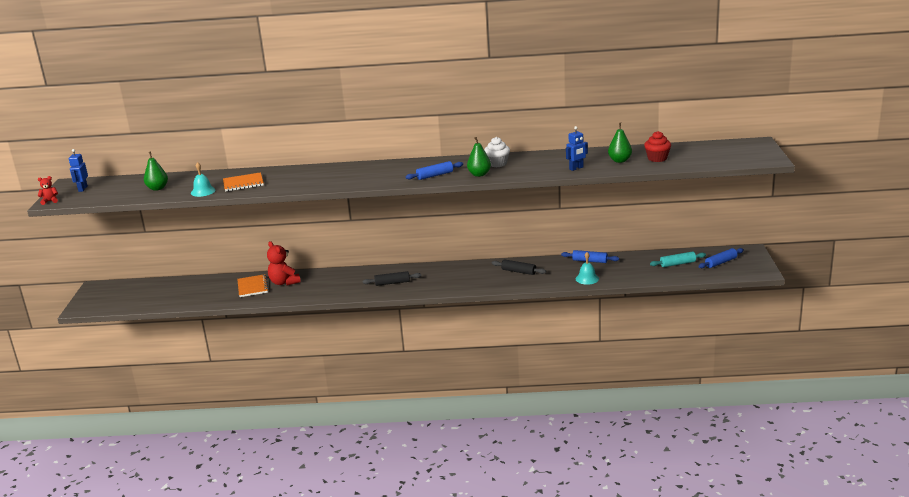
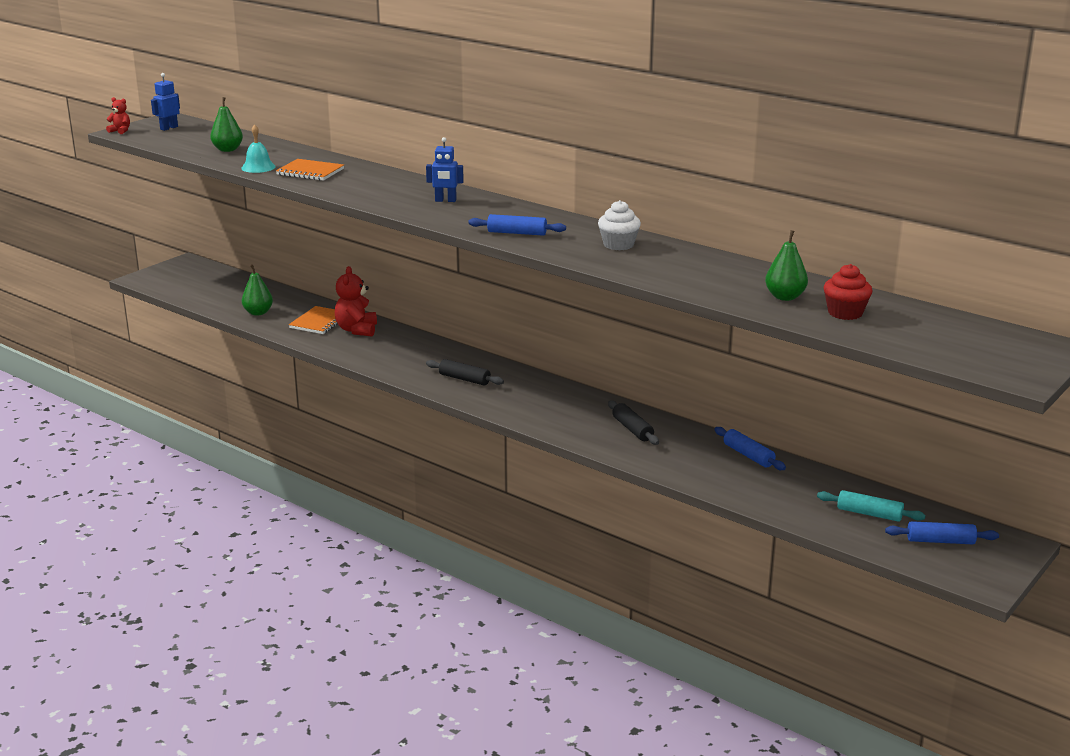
camera: 35 degrees right, 0 degrees up
green pear [467,137,491,177] -> green pear moved to [242,265,273,316]
blue robot [566,126,588,171] -> blue robot moved to [426,137,464,202]
turquoise bell [576,252,599,285] -> none

